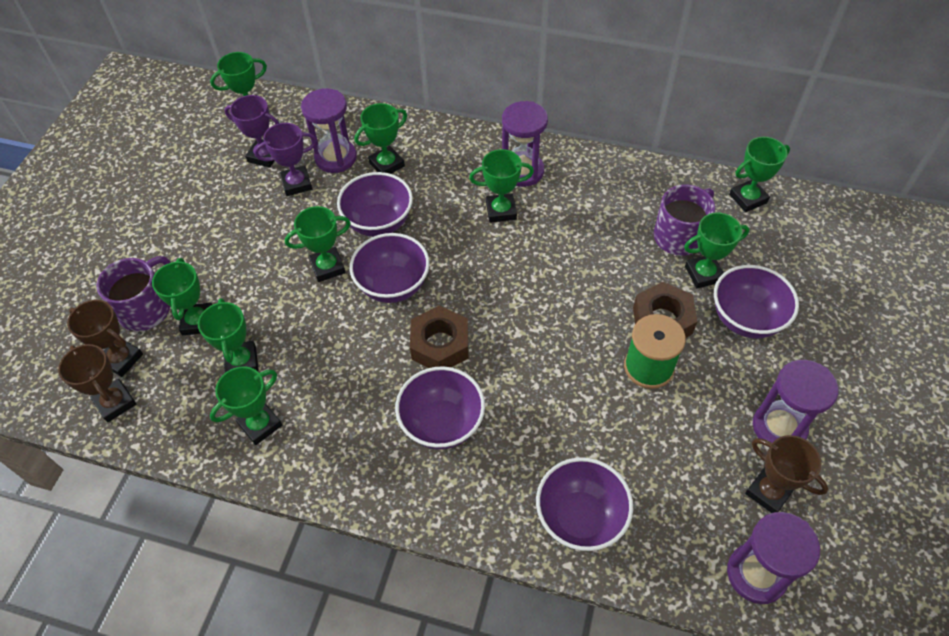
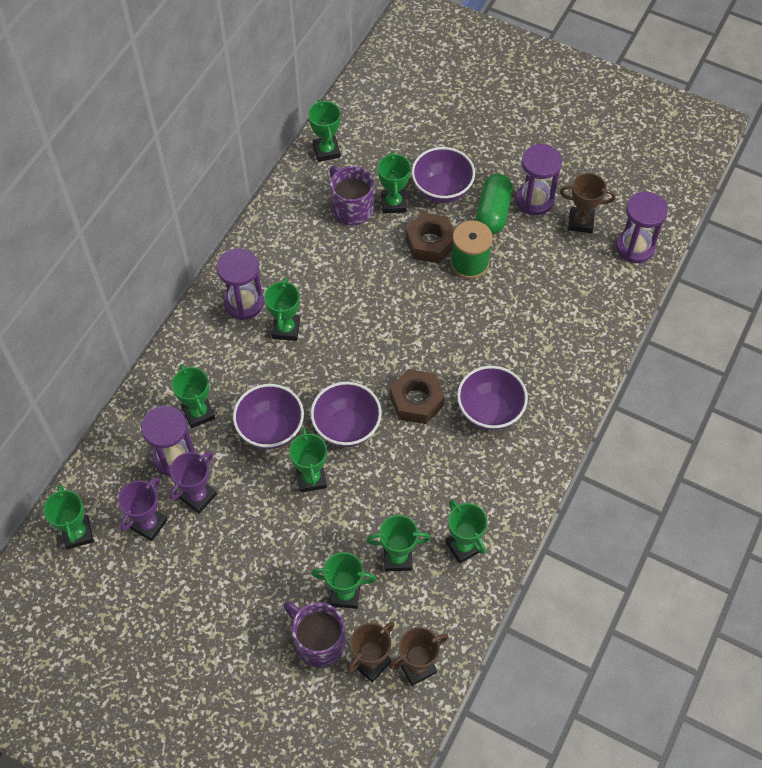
camera: 80 degrees left, 5 degrees up
purple trophy [254,123,317,196] -> purple trophy turned 45 degrees clockwise [169,451,217,514]
purple bowl [536,457,633,551] -> none
brown trophy [745,435,828,513] -> brown trophy turned 45 degrees clockwise [560,173,615,233]
none -> green capsule [476,174,513,235]

